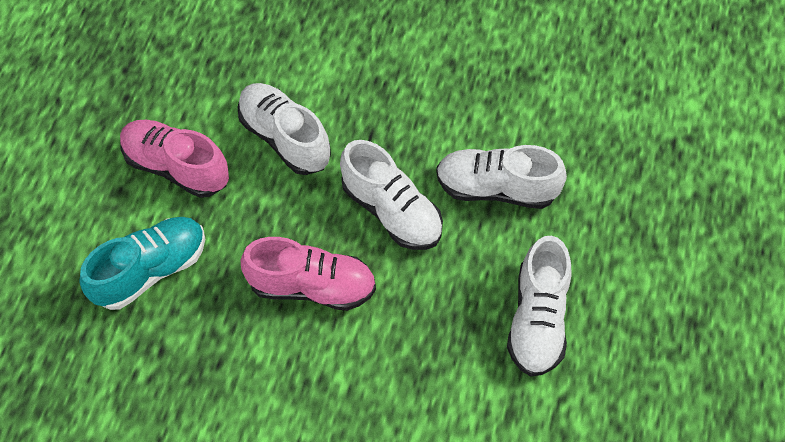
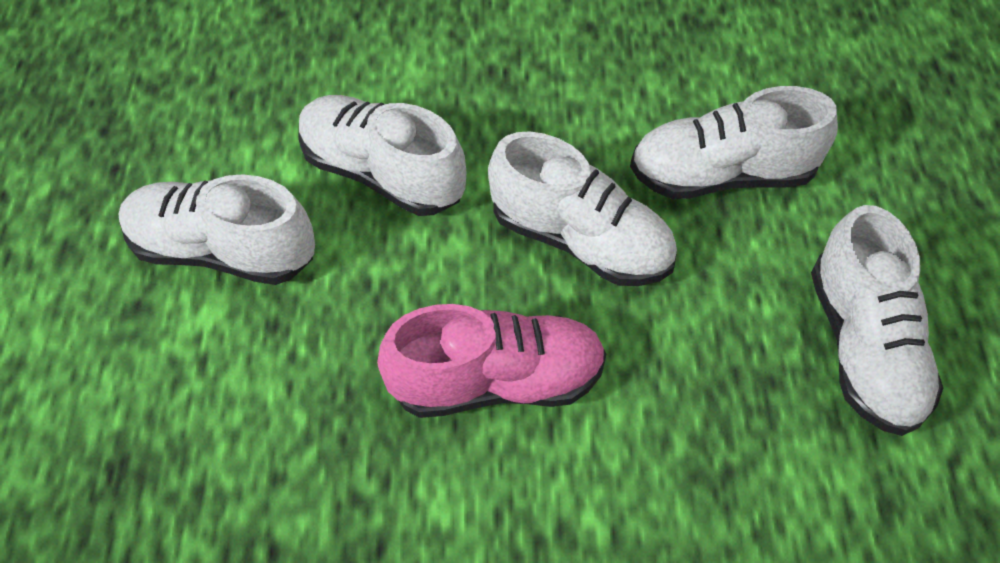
camera: 15 degrees left, 5 degrees down
turquoise shoe [80,217,205,310] -> none
pink shoe [120,120,229,198] -> white shoe [118,174,315,285]

